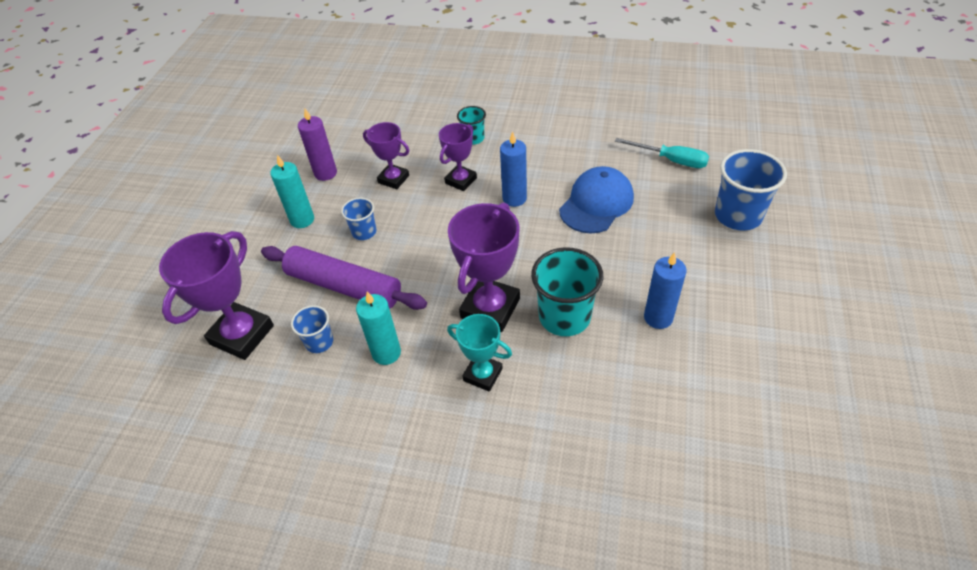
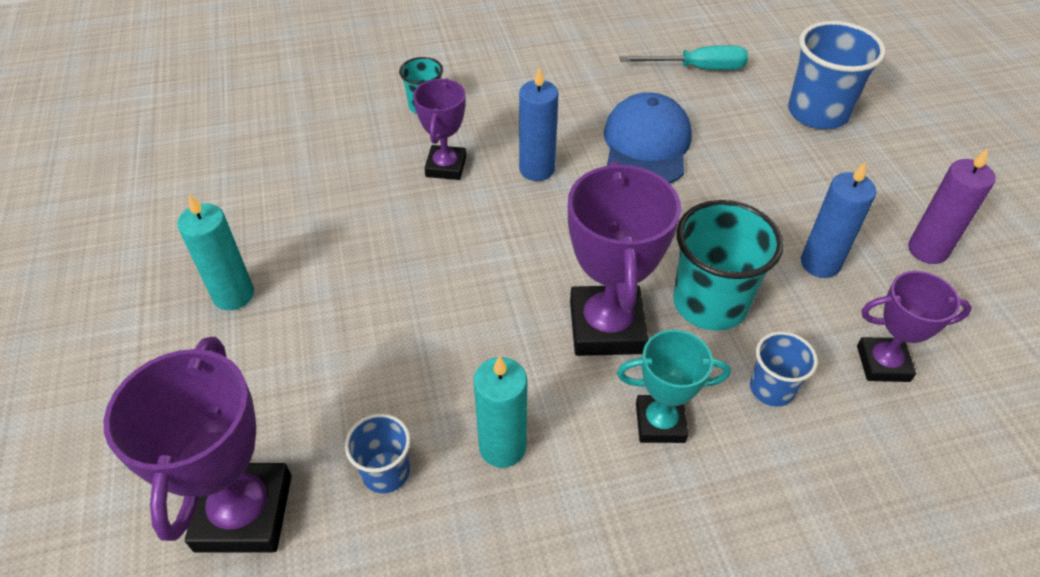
camera: 30 degrees left, 0 degrees up
purple rolling pin [261,246,427,310] -> none
purple candle [298,109,337,181] -> purple candle moved to [908,148,996,264]
blue cup [341,198,376,240] -> blue cup moved to [750,331,818,407]
purple trophy [363,122,409,189] -> purple trophy moved to [857,271,972,382]

